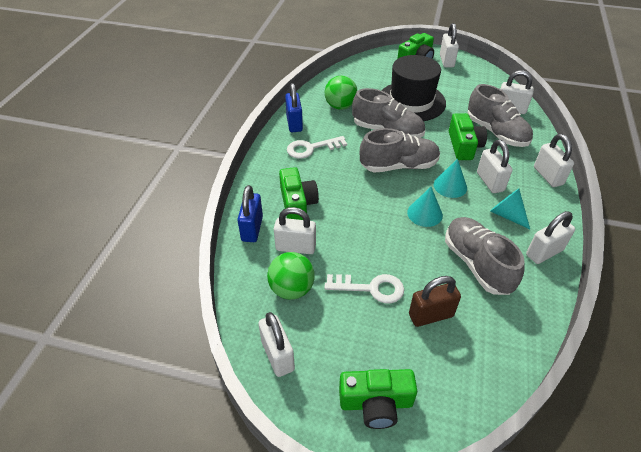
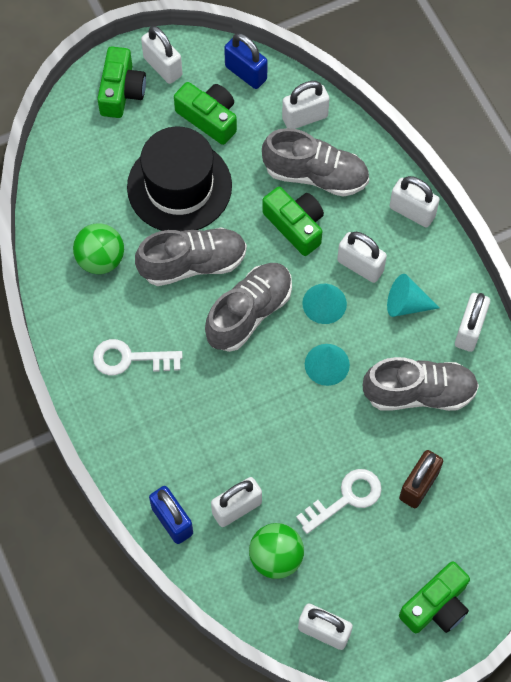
camera: 40 degrees left, 20 degrees up
green camera [279,167,319,220] -> green camera moved to [174,82,237,145]
blue padlock [285,83,303,132] -> blue padlock moved to [224,33,268,89]
white key [287,136,347,159] -> white key turned 60 degrees clockwise [93,339,183,376]
grey shoe [445,217,525,295] -> grey shoe turned 150 degrees clockwise [363,357,479,411]

